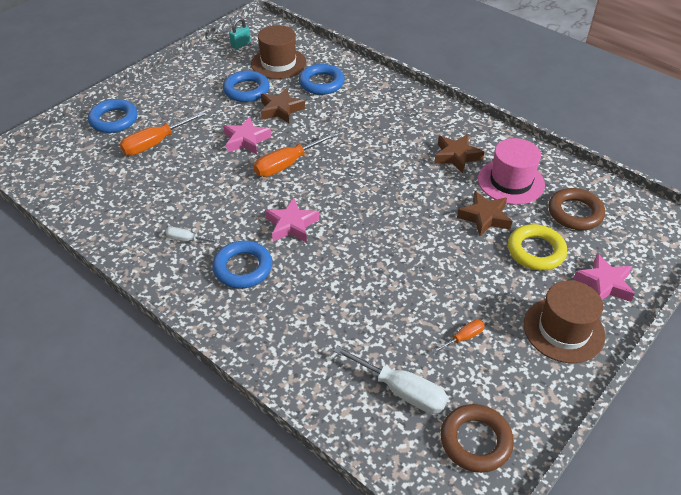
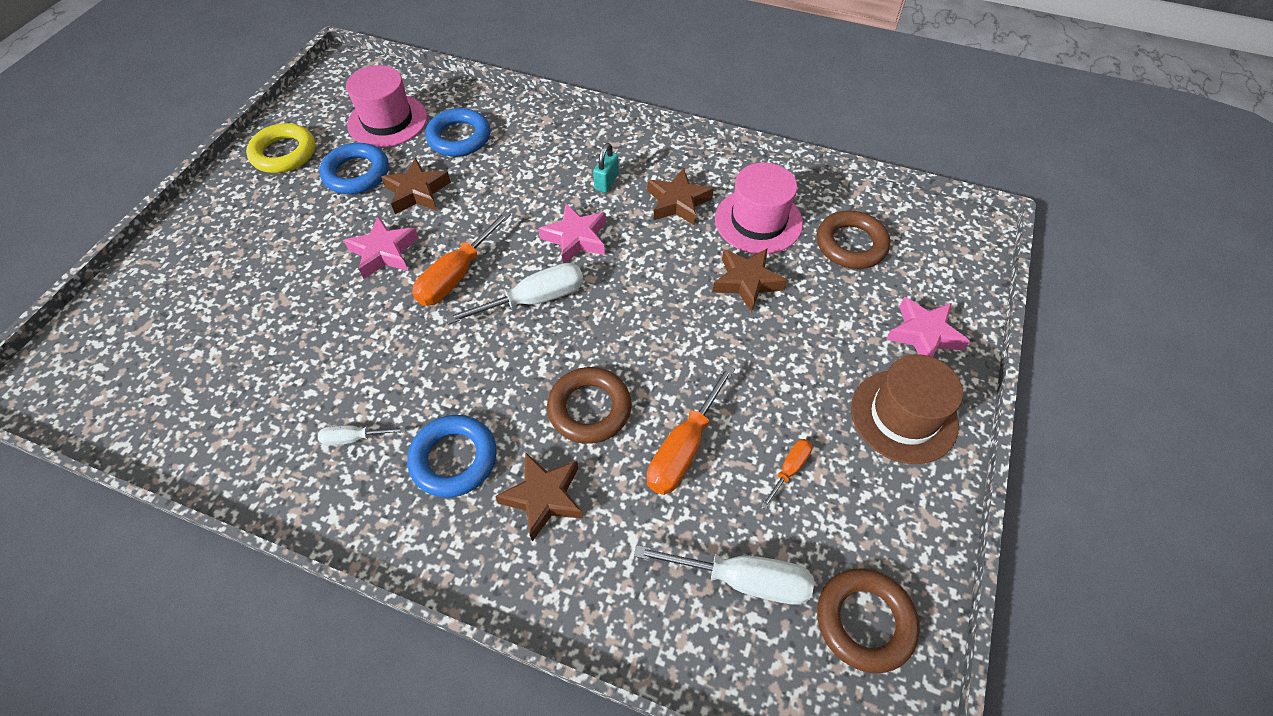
camera: 20 degrees left, 10 degrees up
blue ring [88,99,138,133] -> none
orange screwdriver [120,112,205,155] -> orange screwdriver moved to [647,364,735,495]
turquoise padlock [229,18,251,49] -> turquoise padlock moved to [593,143,619,193]
brown hat [251,25,306,79] -> pink hat [346,65,427,147]
pink star [265,197,319,243] -> pink star moved to [538,204,606,263]
yellow ring [508,224,567,270] -> yellow ring moved to [246,123,315,173]
none -> white screwdriver [445,263,583,325]
none -> brown star [495,452,583,541]
none -> brown ring [547,367,632,444]

